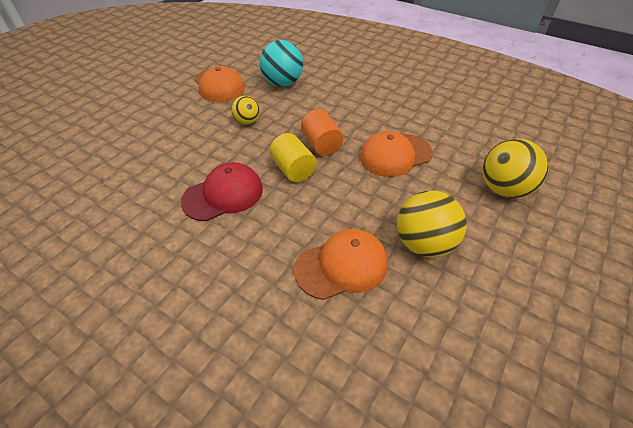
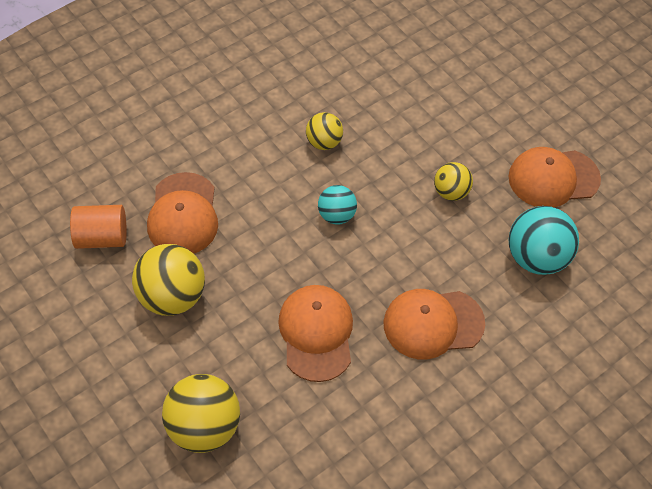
camera: 105 degrees right, 10 degrees up
red cap [181,162,263,221] -> yellow ball [306,112,343,150]
yellow cylinder [269,133,317,182] -> turquoise ball [318,185,357,225]
orange cylinder [301,109,344,156] -> orange cylinder moved to [70,205,127,249]
none -> orange cap [384,289,485,359]

